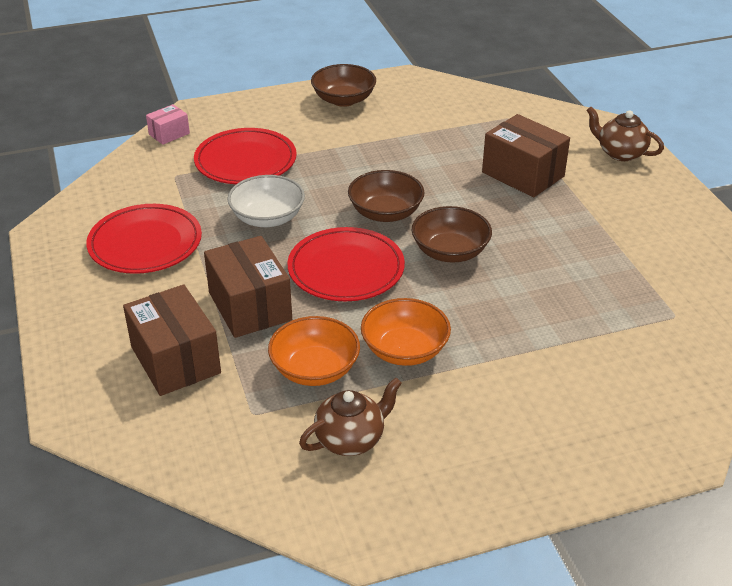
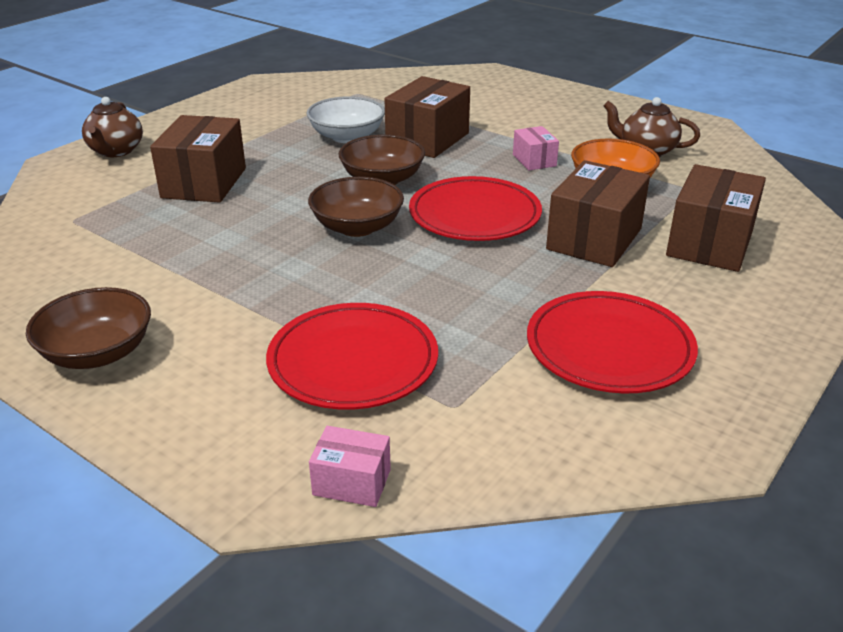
camera: 125 degrees left, 5 degrees down
white bowl [227,175,305,227] -> white bowl moved to [306,96,385,143]
orange bowl [361,298,451,366] -> pink box [513,126,559,171]
none -> brown box [384,76,470,158]

